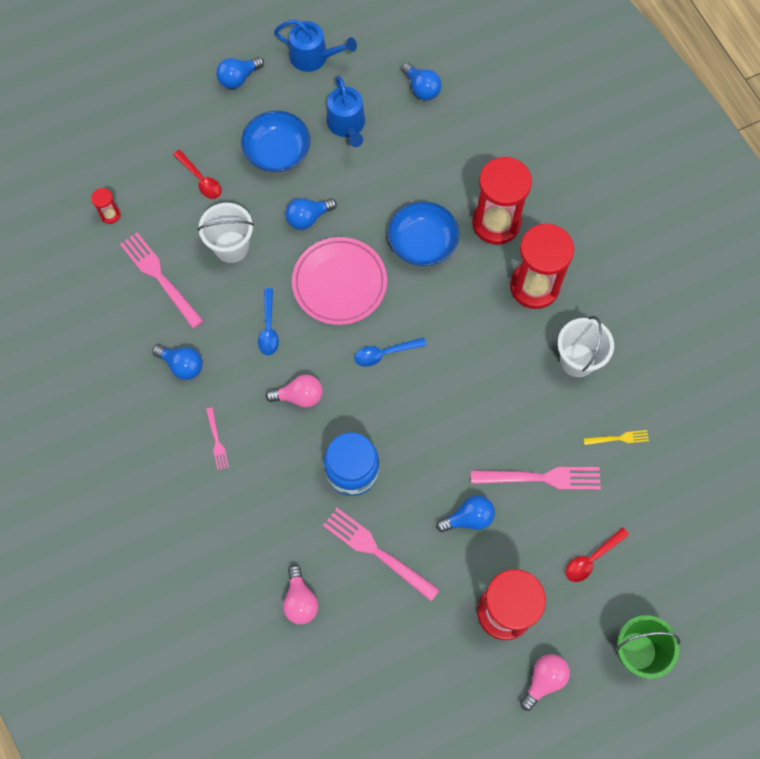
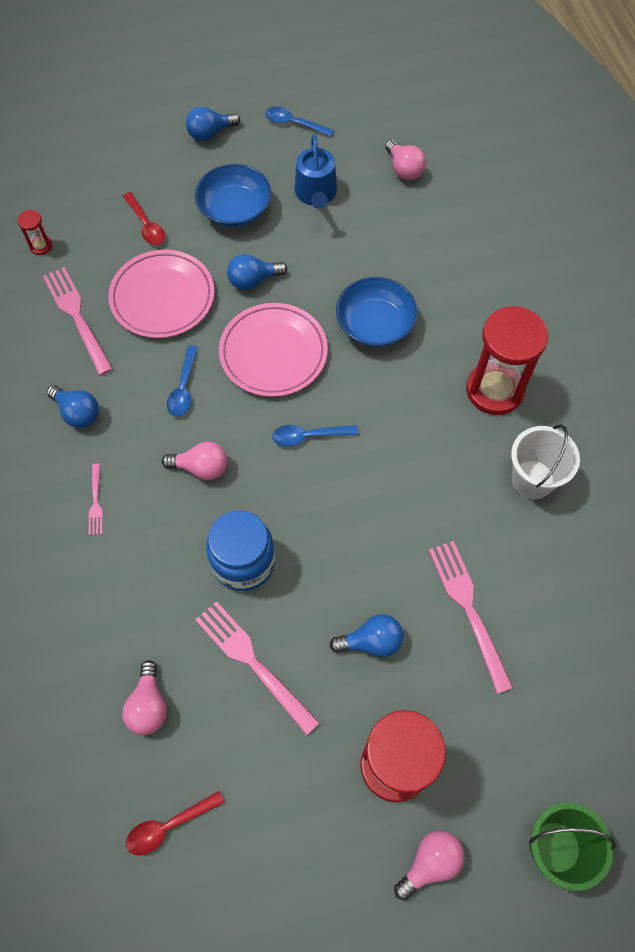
camera: 10 degrees right, 5 degrees down
white bucket [198,203,254,263] -> pink plate [108,250,215,338]
blue watering can [274,20,357,72] -> blue spoon [265,107,334,137]
blue light bulb [401,62,442,100] -> pink light bulb [385,140,426,180]
pink fork [471,467,601,490] -> pink fork turned 120 degrees counterclockwise [429,541,513,694]
red hourglass [472,157,532,245] -> none
red spoon [566,527,629,582] -> red spoon moved to [126,791,224,856]
yellow fork [583,430,649,445] -> none

